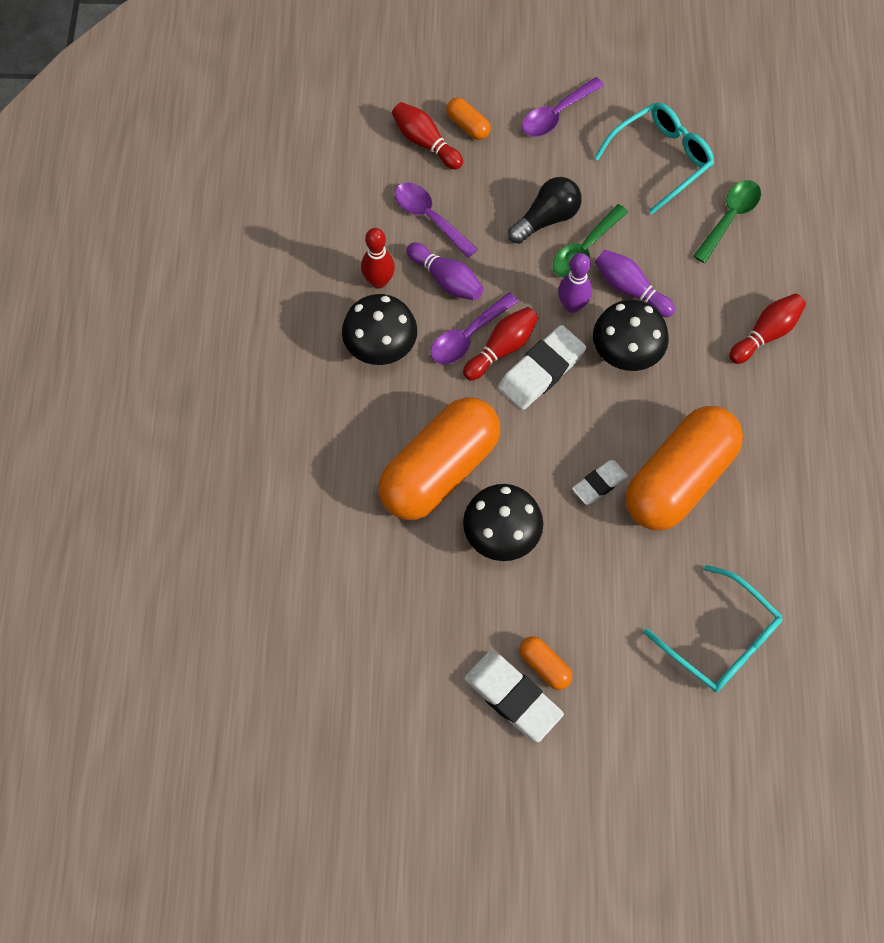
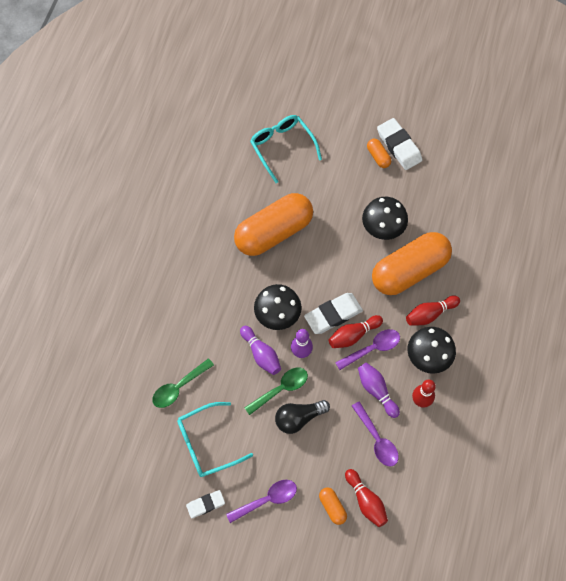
camera: 165 degrees left, 0 degrees up
white eraser [572,460,628,505] -> white eraser moved to [186,490,225,518]
red bowling pin [729,293,806,364] -> red bowling pin moved to [406,296,460,326]

